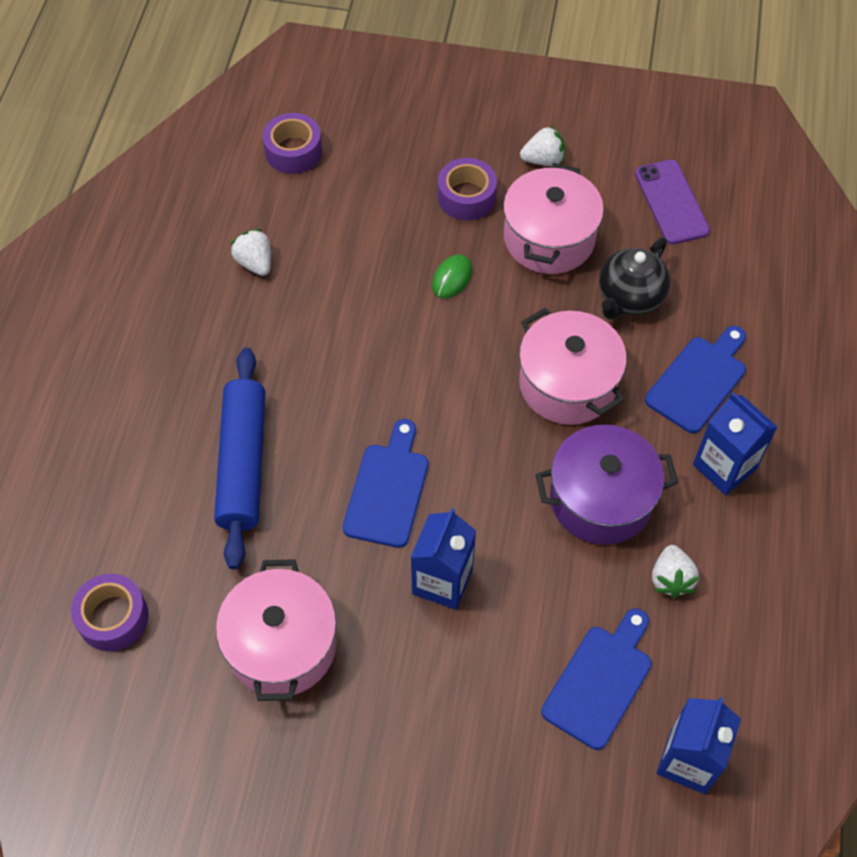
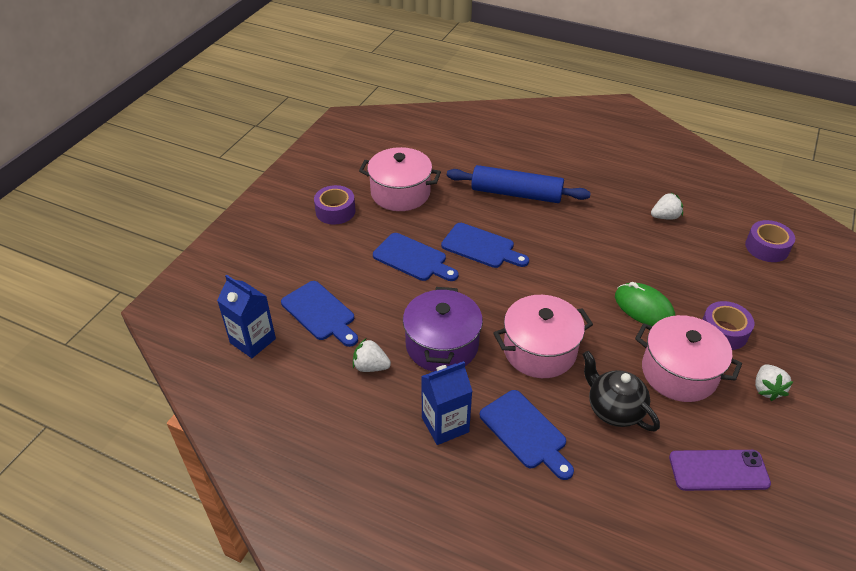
camera: 105 degrees right, 15 degrees down
purple tape [71,574,149,651] -> purple tape moved to [314,185,355,225]
blue carton [411,508,476,610] -> blue cutting board [373,233,459,281]
green mouse [432,254,472,298] -> green mouse [615,282,675,326], size x1.60

